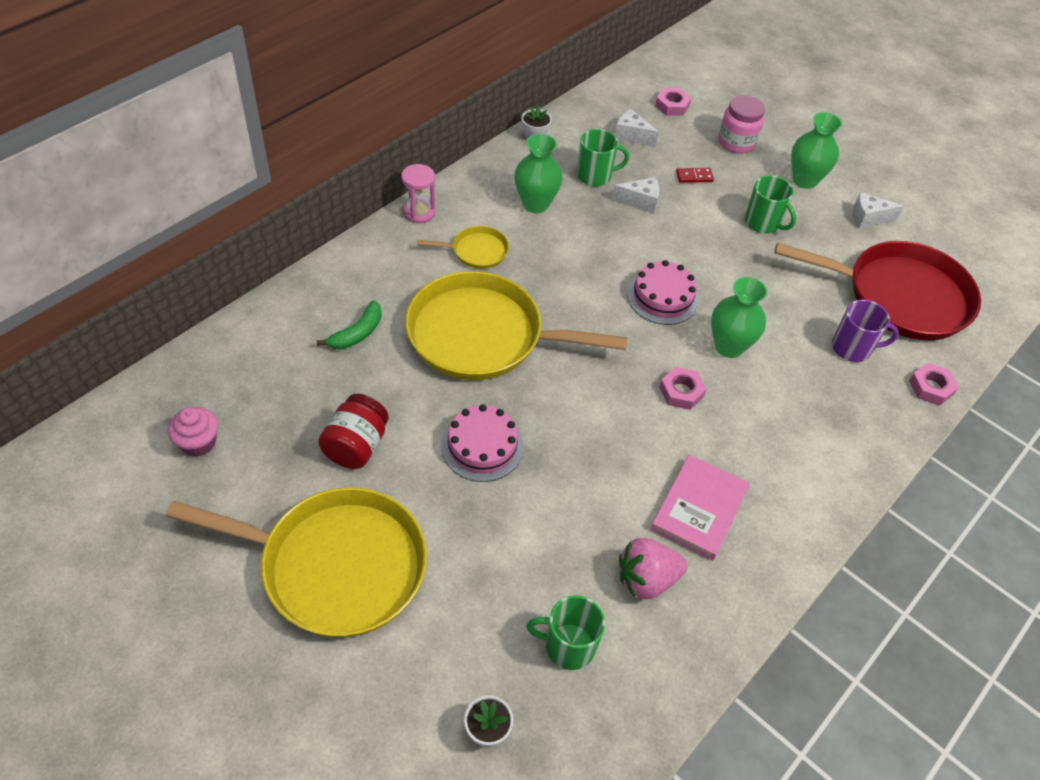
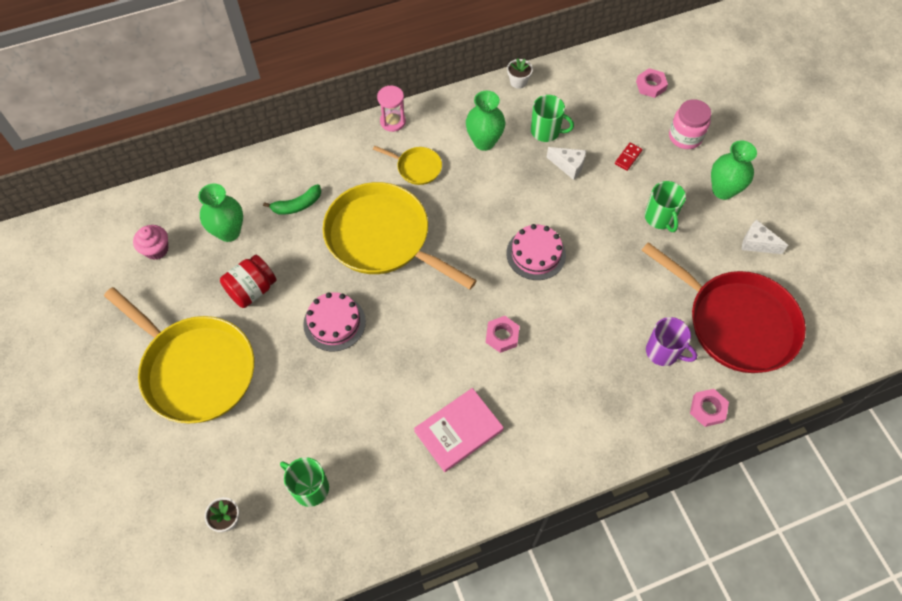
camera: 30 degrees right, 10 degrees up
white cheese [615,109,659,147] -> none
pink strawberry [619,538,688,599] -> none
red domino [676,168,714,183] -> red domino turned 75 degrees counterclockwise [615,143,643,171]
green vase [711,277,768,358] -> green vase moved to [198,184,243,242]

